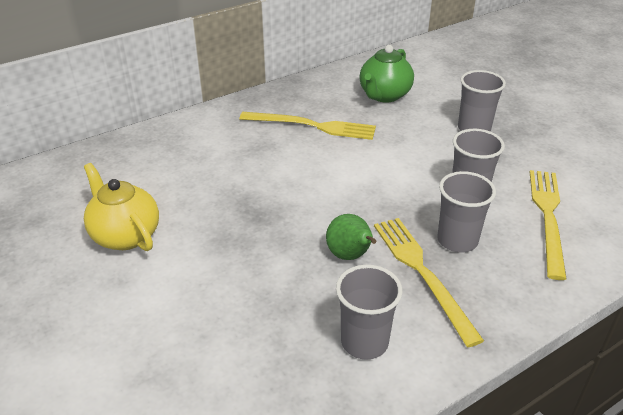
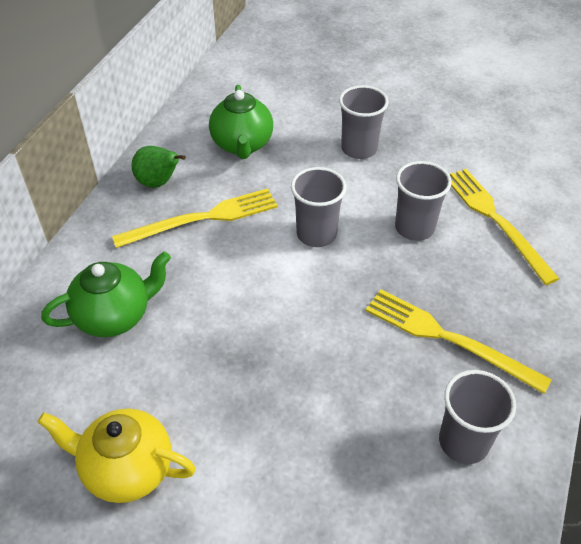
camera: 35 degrees left, 10 degrees up
green pear [326,214,376,260] -> green pear moved to [132,146,186,188]
grey cup [437,171,496,253] -> grey cup moved to [291,167,346,247]
none -> green teapot [41,251,171,337]

